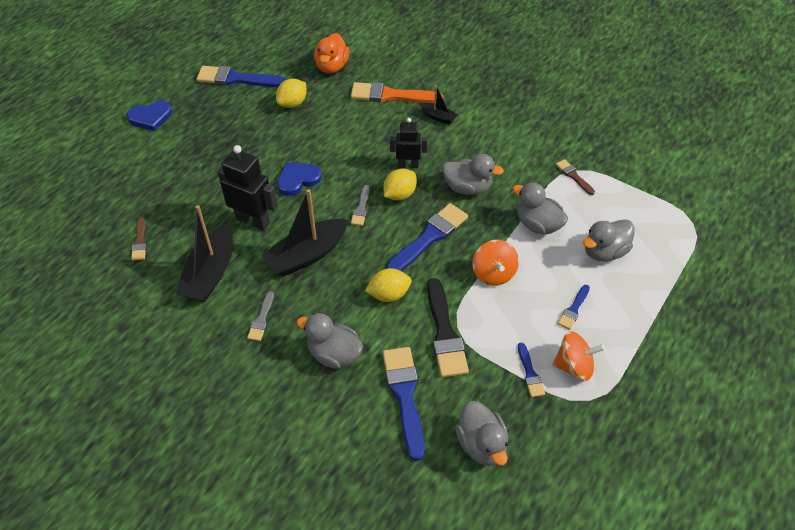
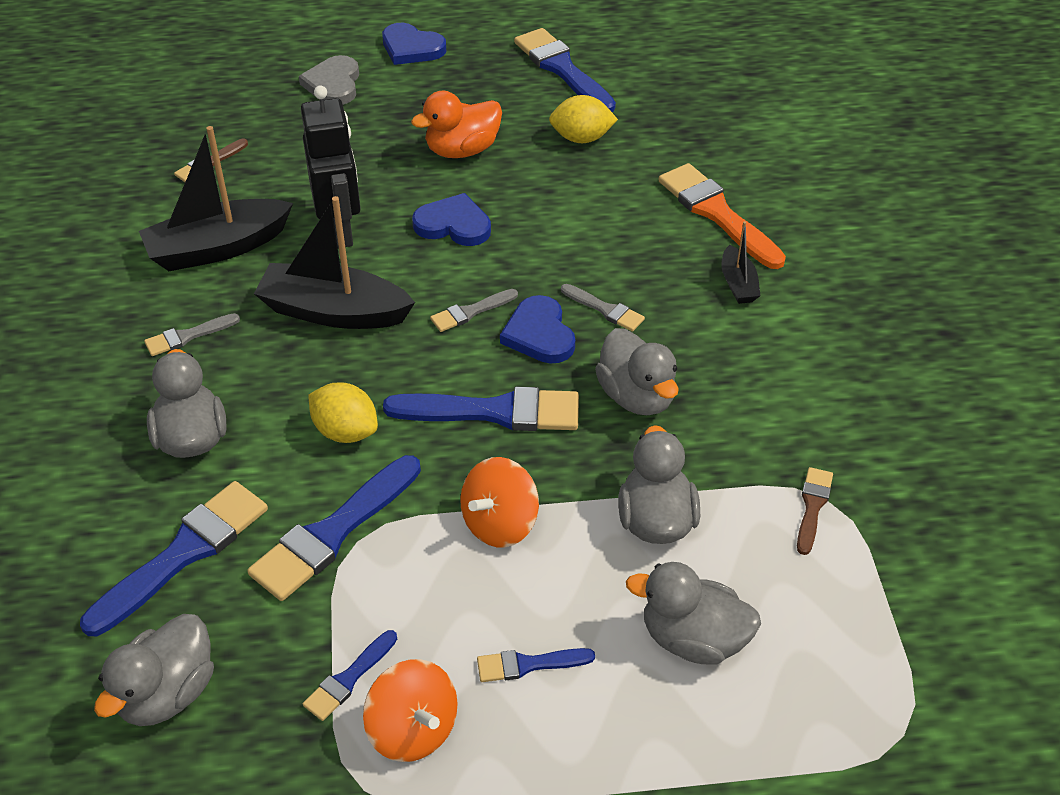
camera: 50 degrees right, 5 degrees down
orange duck [314,33,349,73] -> orange duck moved to [411,91,502,158]
yellow lemon [384,169,417,201] -> blue heart [500,295,575,364]
black robot [390,118,427,168] -> grey brush [561,284,645,332]
black brush [427,278,469,377] -> blue brush [247,455,421,601]
none -> grey heart [299,55,359,105]

